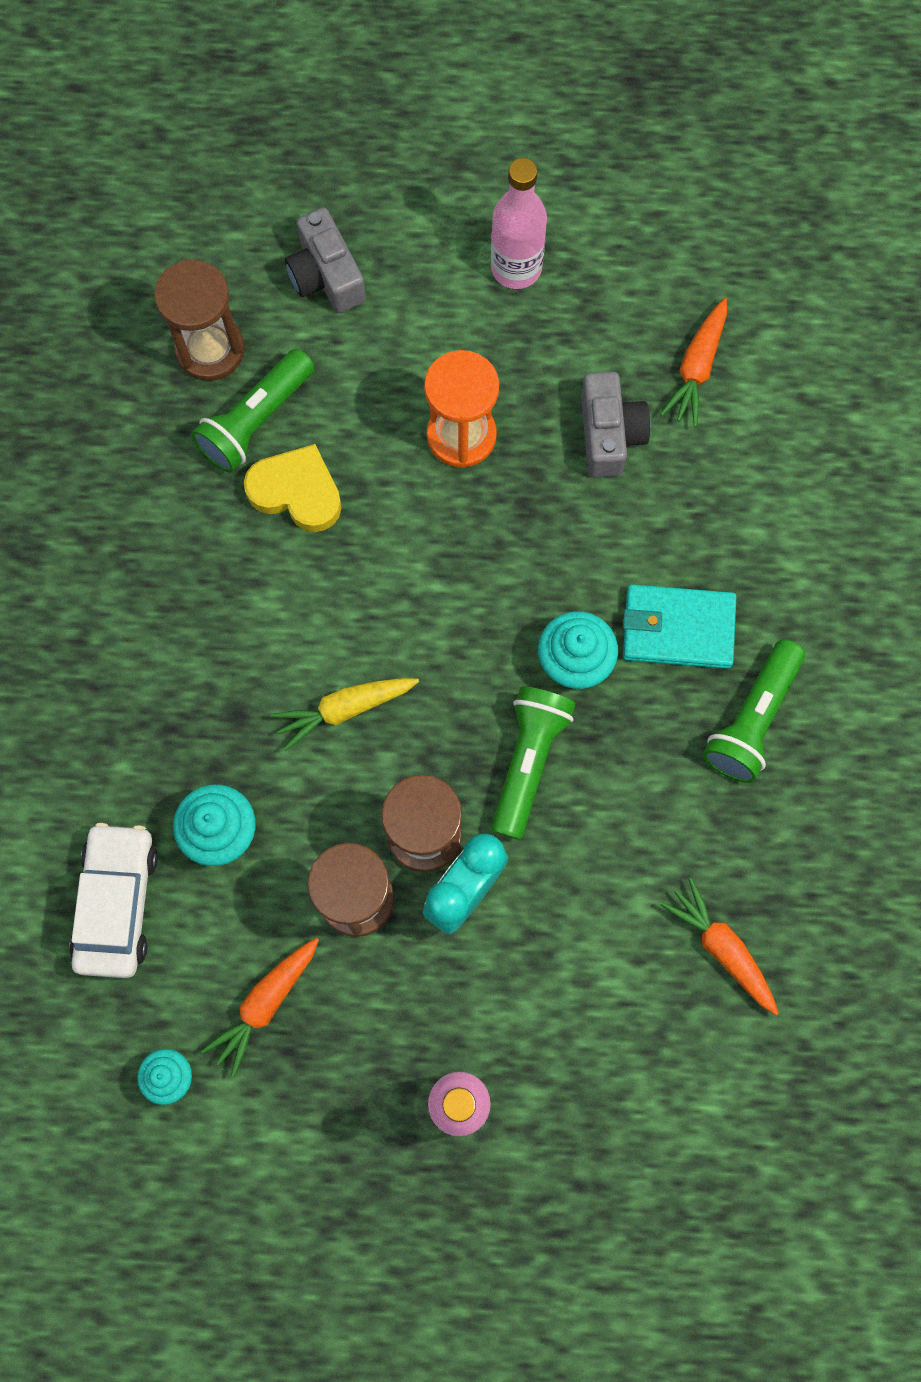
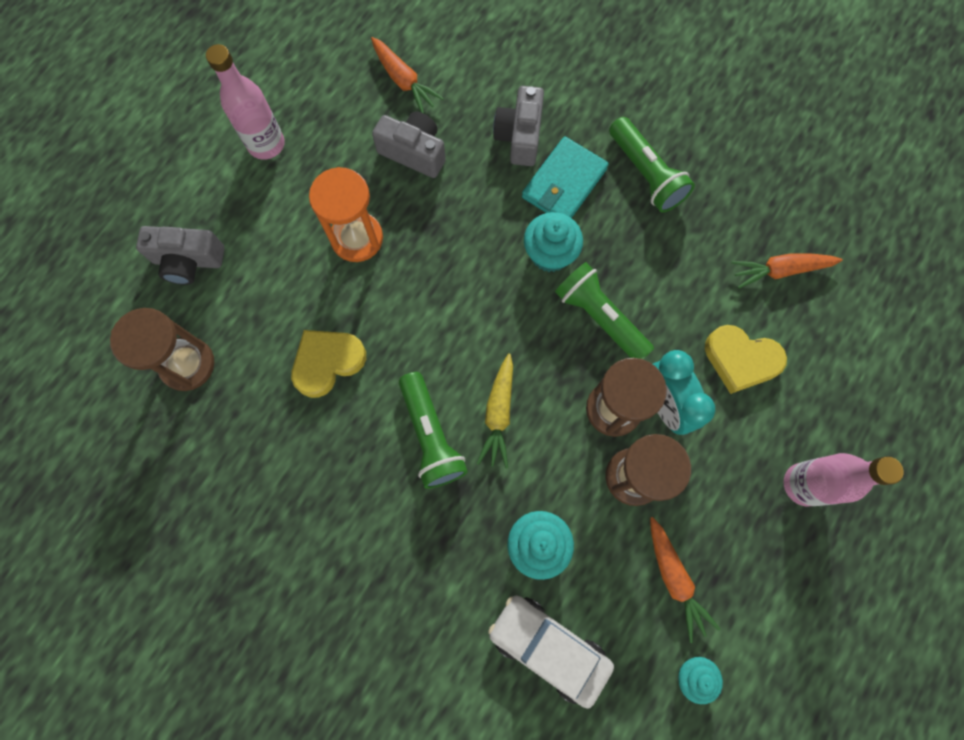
camera: 60 degrees left, 0 degrees up
green flashlight [191,349,315,473] -> green flashlight moved to [399,372,468,489]
none -> grey camera [493,86,544,166]
none -> yellow heart [705,325,787,394]

